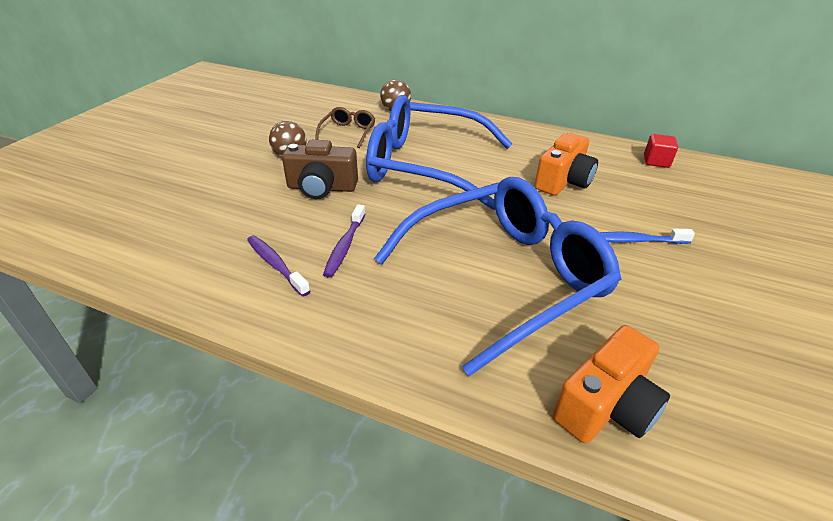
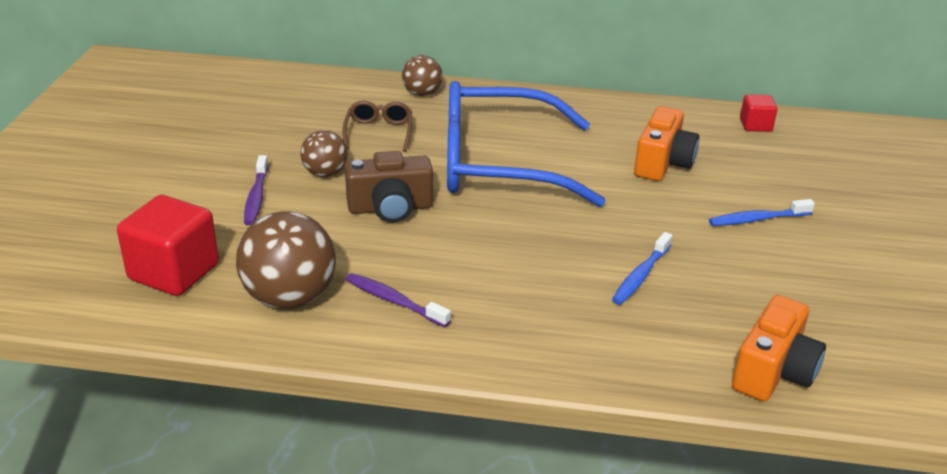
camera: 15 degrees left, 5 degrees down
purple toothbrush [323,204,365,278] -> purple toothbrush moved to [244,155,268,225]
blue glasses [374,177,622,376] -> blue toothbrush [612,232,673,305]
none -> red cube [117,195,219,296]
none -> brown ball [236,211,336,309]

